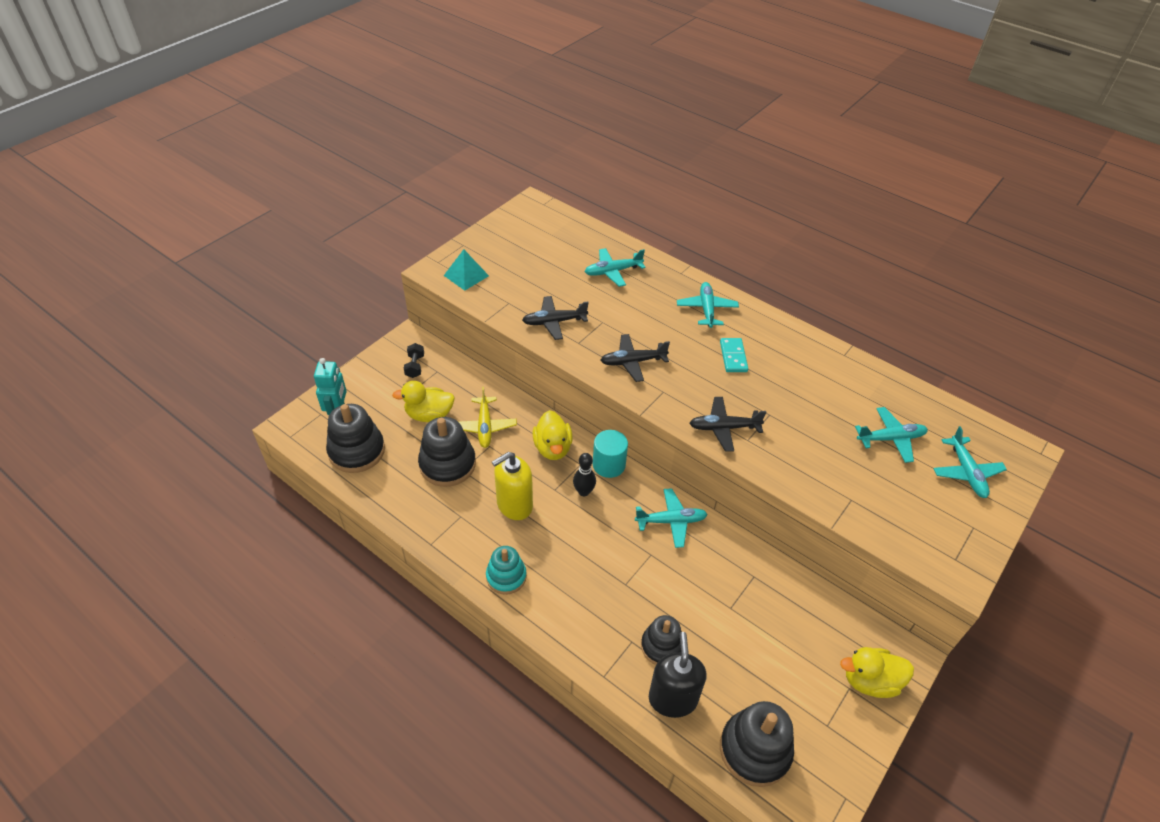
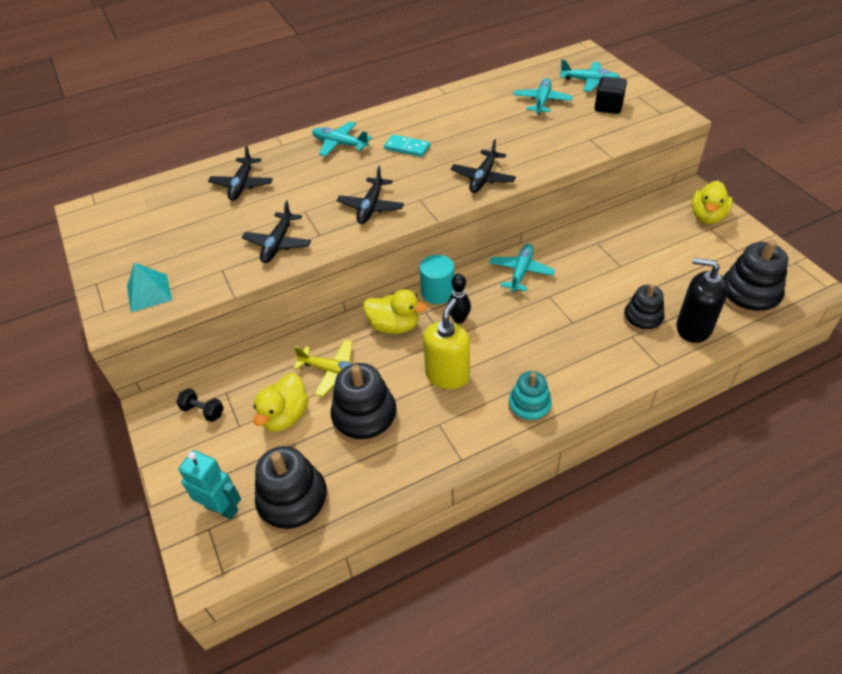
camera: 60 degrees left, 0 degrees up
yellow soap dispenser [492,452,533,520] -> yellow soap dispenser turned 150 degrees counterclockwise [423,298,470,389]
turquoise plane [584,248,646,287] -> black plane [208,146,273,201]
none -> black cube [594,76,627,114]

